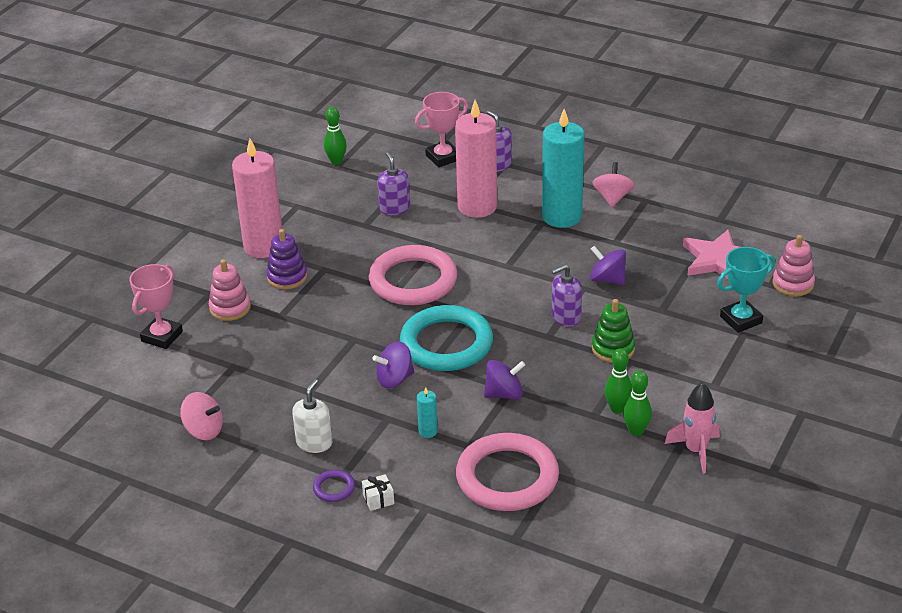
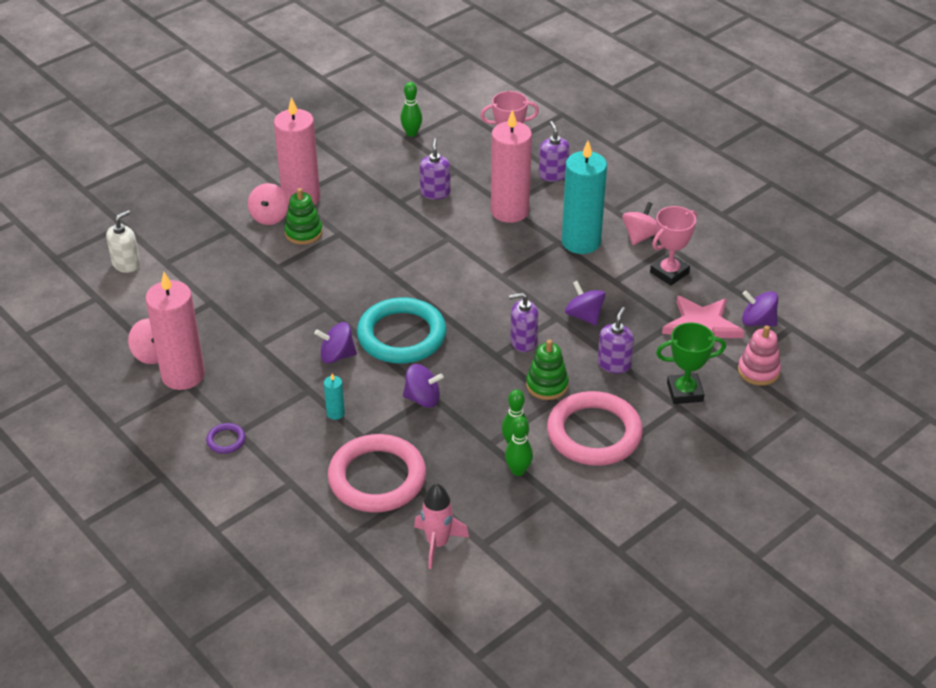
camera: 20 degrees right, 5 degrees up
pink trophy [129,264,183,349] -> pink trophy moved to [650,206,697,286]
pink stacking toy [209,259,251,321] -> none
purple stacking toy [266,229,307,289] -> green stacking toy [284,188,323,245]
white soap dispenser [292,379,332,453] -> white soap dispenser moved to [106,210,140,273]
white gift [362,474,394,511] -> none
pink ring [369,245,457,305] -> pink ring moved to [547,391,643,466]
pink rocket [665,382,720,473] -> pink rocket moved to [414,483,469,569]
turquoise trophy [717,247,775,333] -> green trophy [656,323,726,404]
none -> pink candle [145,272,205,390]
none -> pink spinning top [248,183,289,225]
none -> purple soap dispenser [598,307,634,374]
none -> purple spinning top [742,291,778,326]

